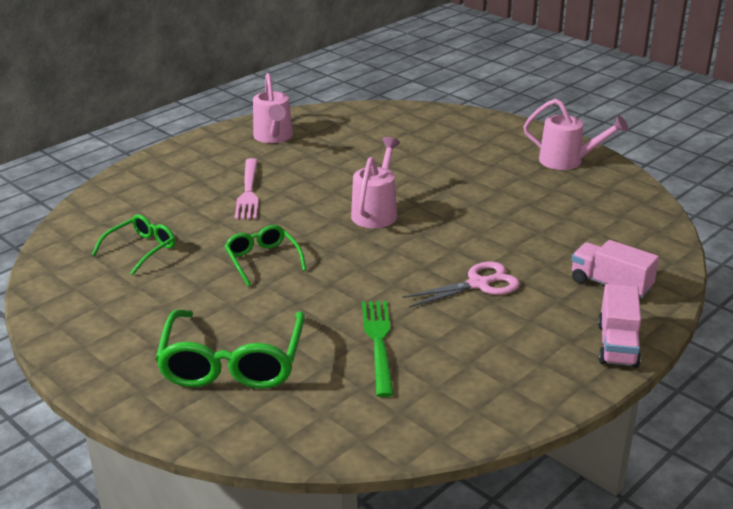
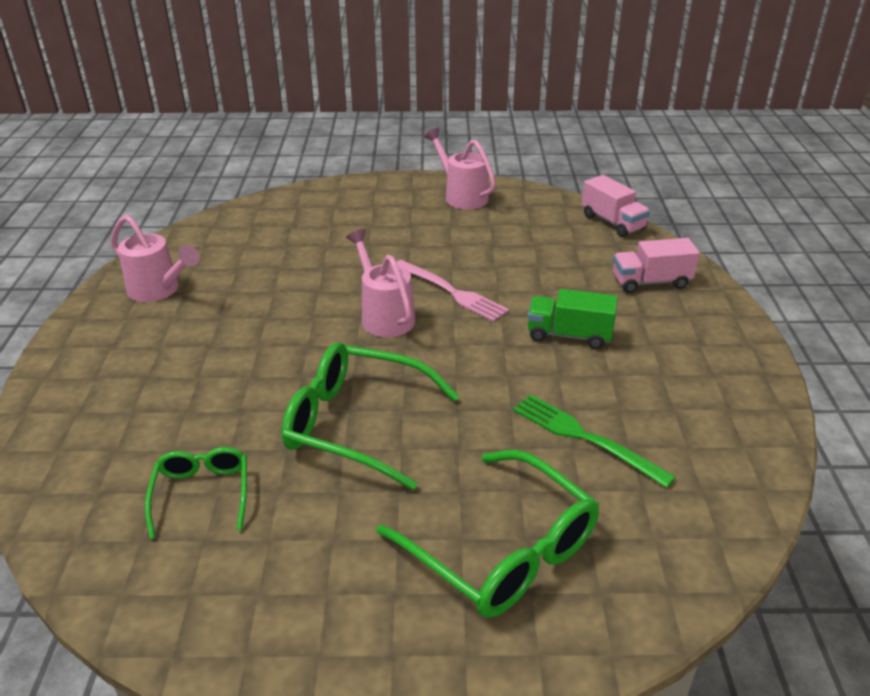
camera: 45 degrees left, 5 degrees up
green glasses [225,225,306,287] -> green glasses [281,342,459,490], size x1.74
pink fork [235,158,258,220] -> pink fork moved to [396,260,509,322]
pink scissors [402,262,520,308] -> green truck [528,289,618,349]
pink watering can [523,99,628,170] -> pink watering can turned 105 degrees counterclockwise [424,128,496,209]
pink truck [598,284,641,368] -> pink truck moved to [582,175,650,237]

